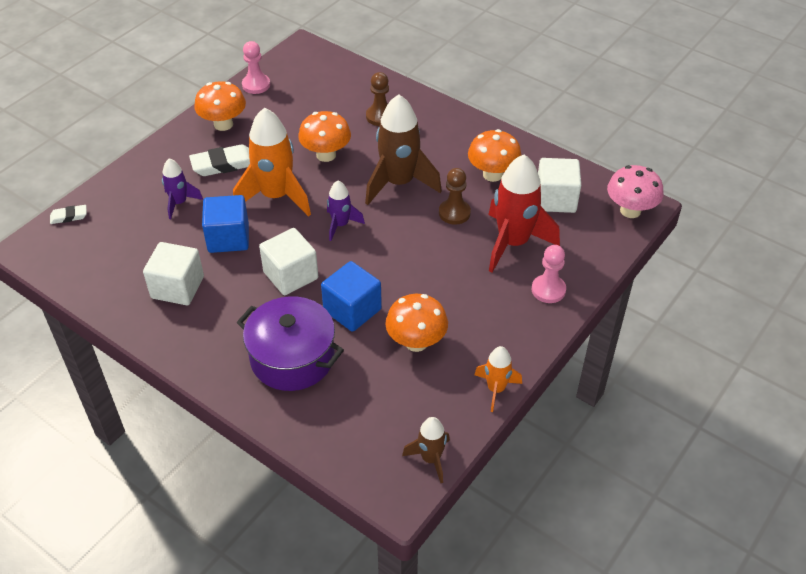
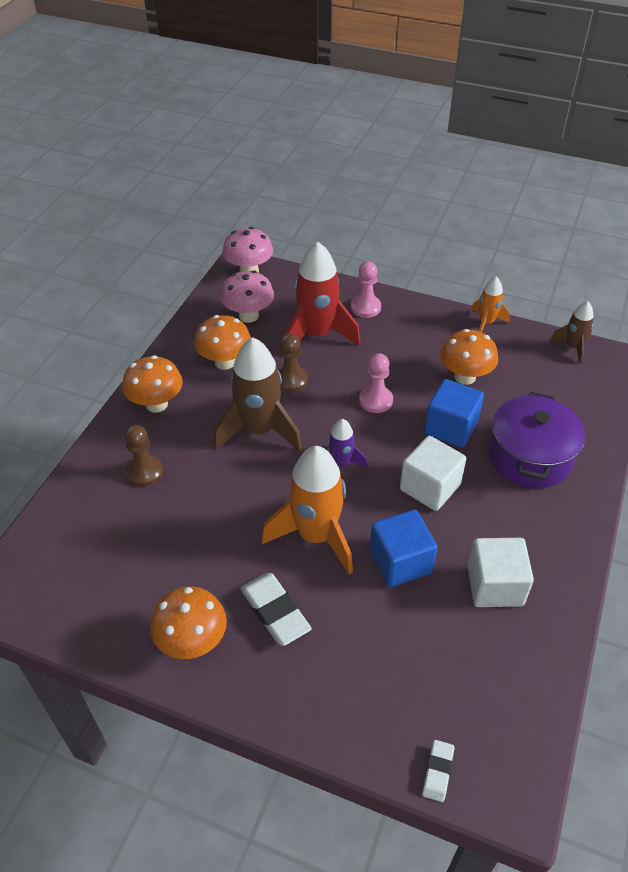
camera: 105 degrees left, 0 degrees up
white eraser [50,205,87,224] -> white eraser turned 45 degrees clockwise [422,740,454,802]
purple rocket [162,158,203,219] -> none
pink pawn [242,41,270,94] -> pink pawn moved to [359,353,393,413]
orange mushroom [298,111,351,162] -> orange mushroom moved to [122,355,183,413]
white cube [538,158,581,213] -> pink mushroom [220,270,274,323]

